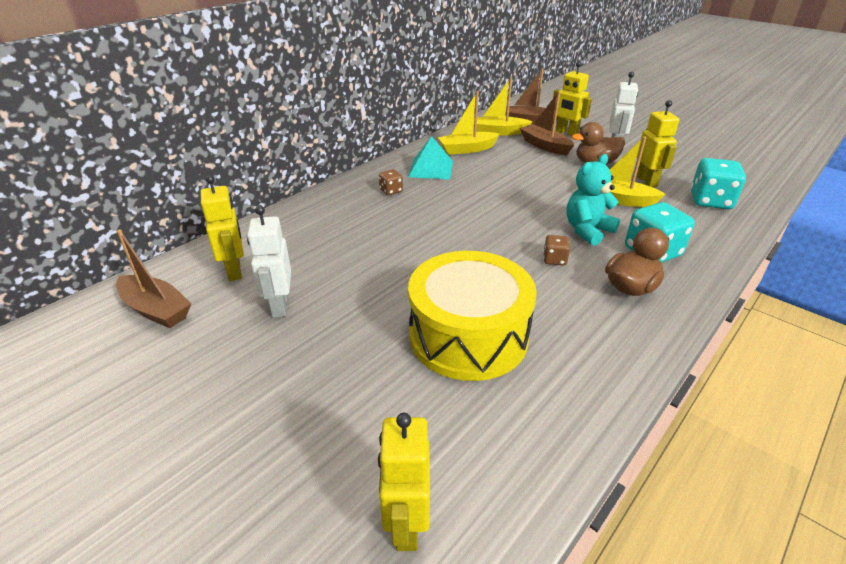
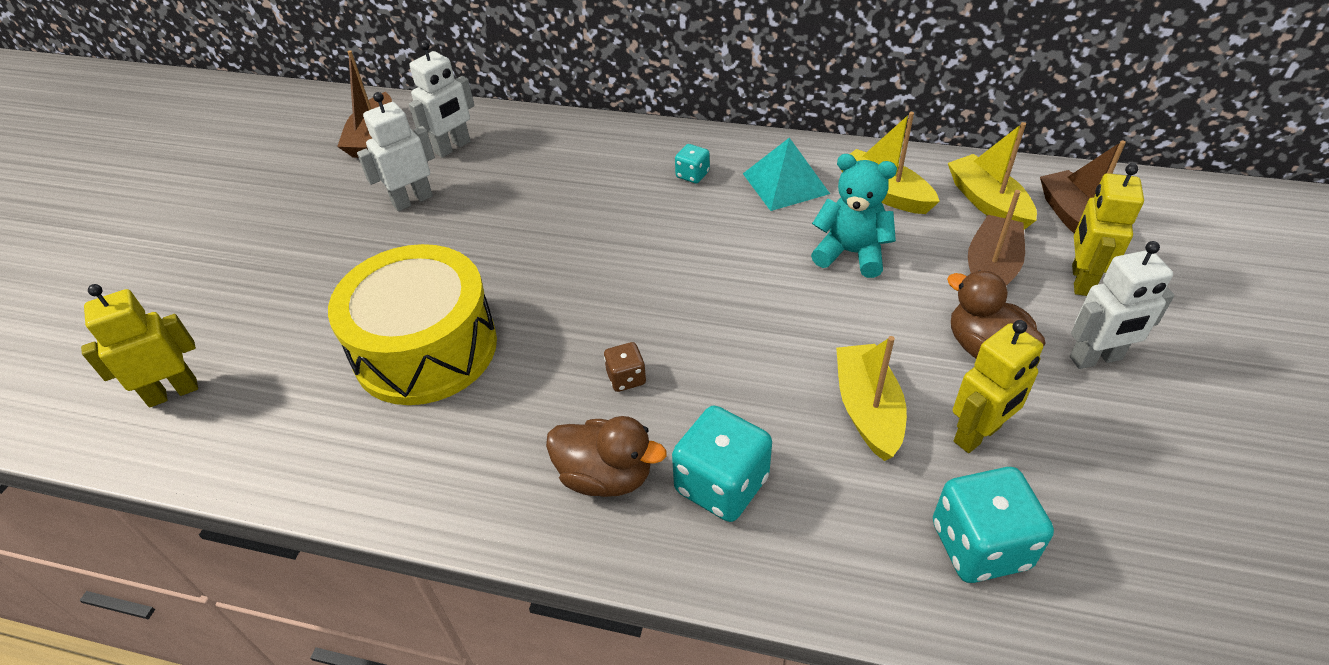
camera: 65 degrees right, 10 degrees up
yellow robot [200,175,244,281] -> white robot [409,41,474,158]
brown dice [379,169,403,195] -> turquoise dice [675,144,710,183]
turquoise teddy bear [566,154,620,246] -> turquoise teddy bear moved to [811,154,897,278]

